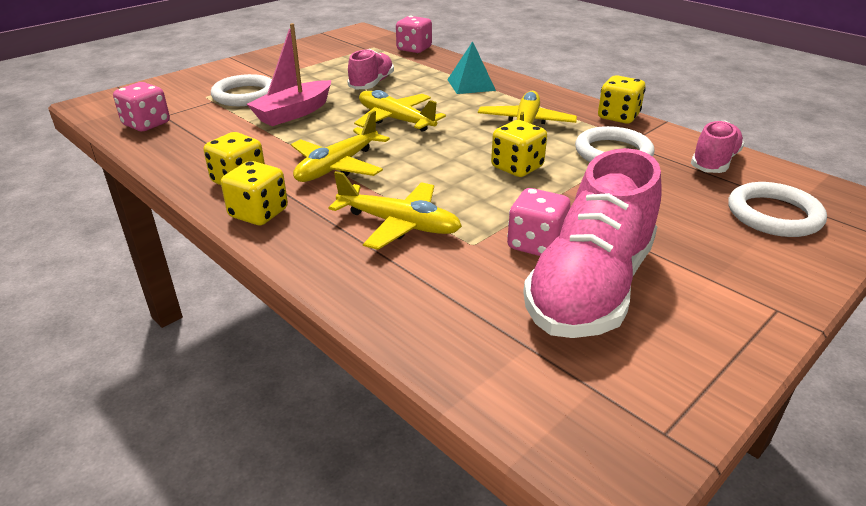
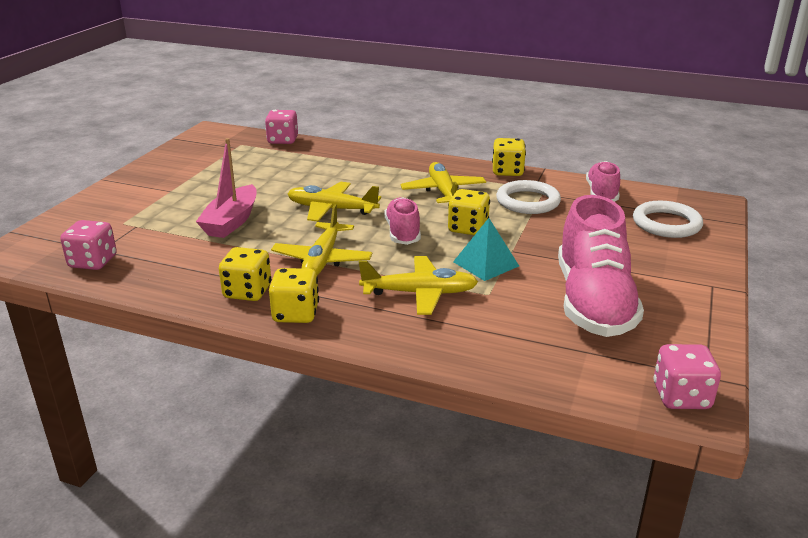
camera: 25 degrees left, 5 degrees down
white ring [211,74,272,106] -> none
pink shoe [347,49,394,90] -> pink shoe moved to [385,197,421,245]
turquoise pyramid [447,41,496,94] -> turquoise pyramid moved to [453,218,519,281]
pink dice [507,188,570,256] -> pink dice moved to [653,344,721,409]

